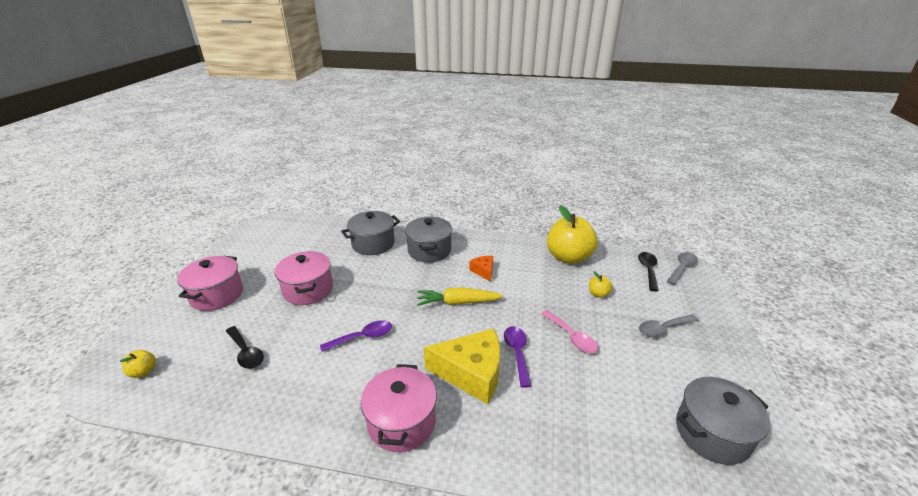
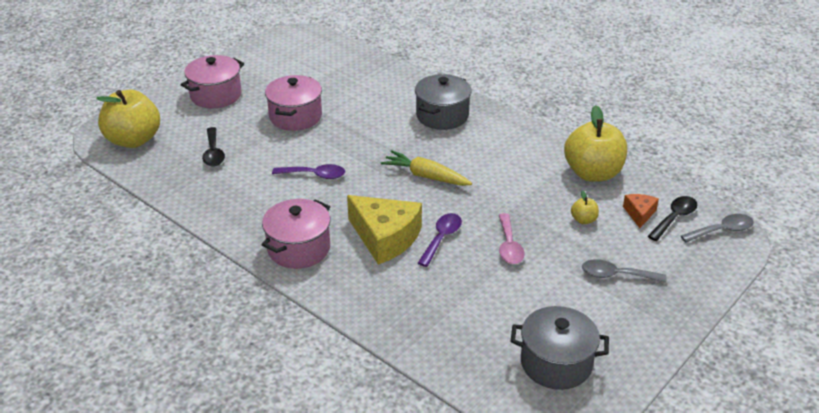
camera: 30 degrees right, 5 degrees up
yellow apple [120,350,156,378] -> yellow apple [96,90,160,148], size x2.38
grey pot [341,211,400,255] -> none
orange cheese [469,256,493,282] -> orange cheese moved to [623,194,659,228]

